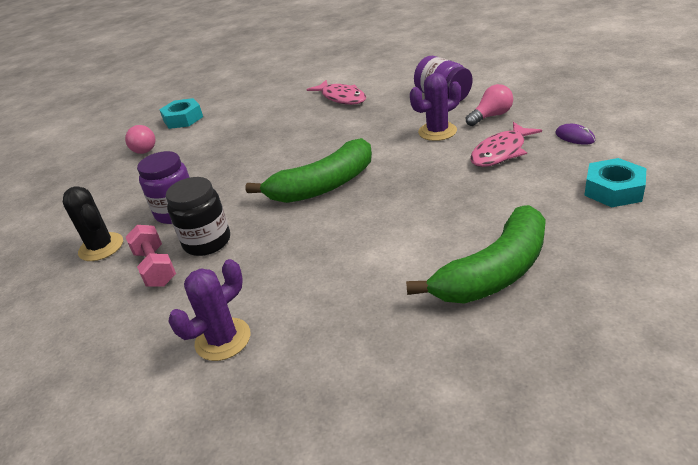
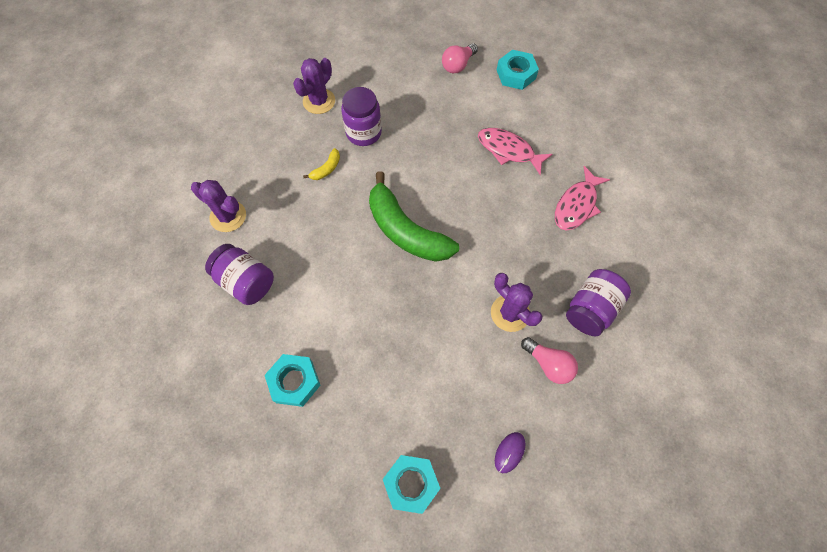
camera: 70 degrees right, 30 degrees up
black cactus [63,186,123,261] -> purple cactus [293,58,335,114]
pink dumbbell [126,225,176,287] -> none
black jar [166,177,230,256] -> yellow banana [303,148,340,180]
green banana [406,205,546,304] -> turquoise nut [265,354,320,407]
pink fish [470,122,542,167] -> pink fish moved to [478,128,553,175]
none -> purple jar [205,244,274,305]

